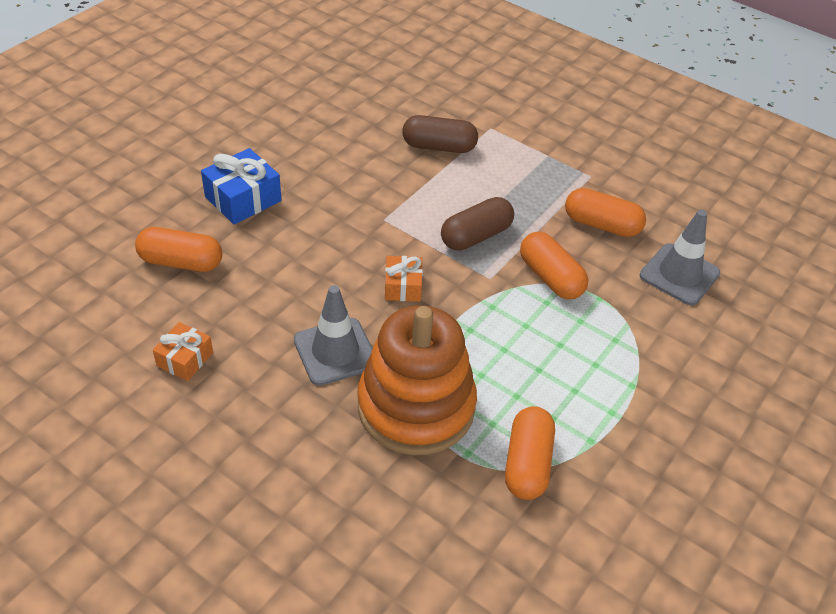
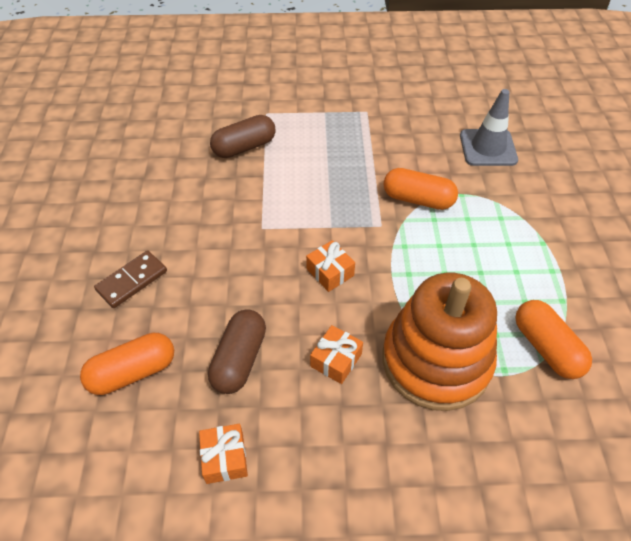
camera: 35 degrees left, 5 degrees up
blue gift [201,148,281,224] -> brown domino [94,251,167,308]
grey traffic cone [294,285,373,386] -> orange gift [310,325,363,384]
brown capsule [441,197,514,251] -> brown capsule moved to [208,309,266,394]
orange capsule [565,188,646,237] -> none

